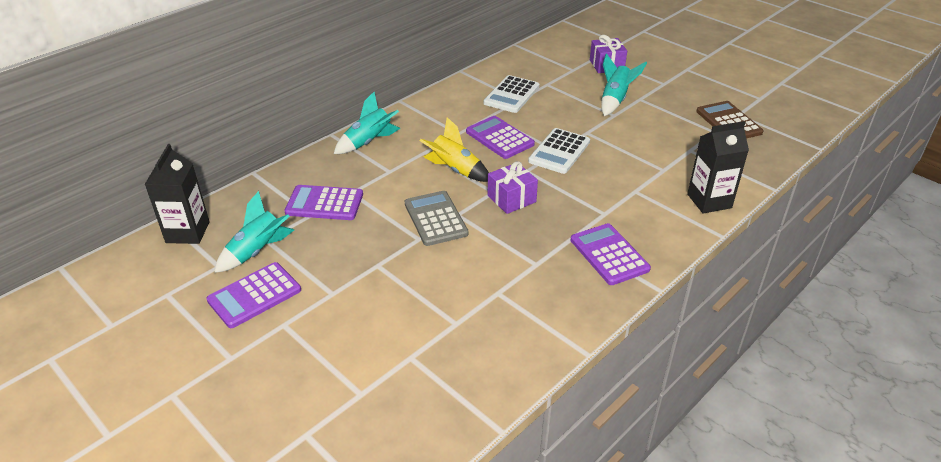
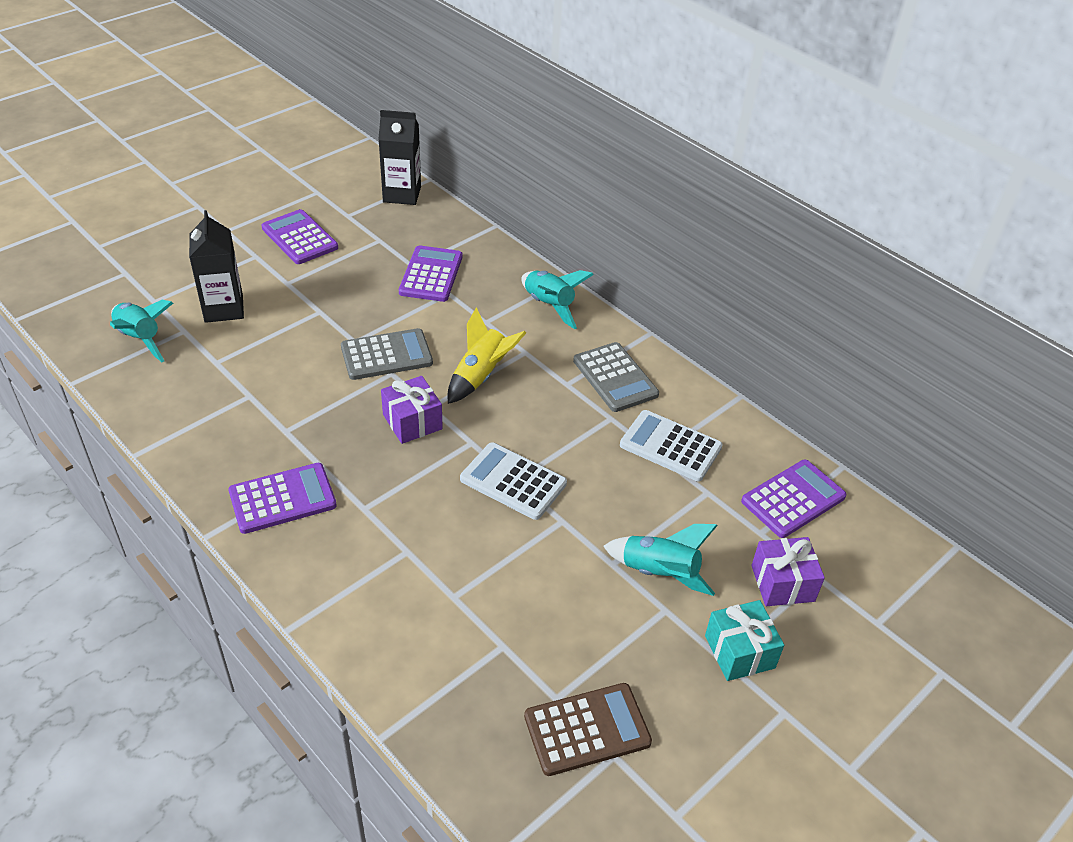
camera: 90 degrees right, 5 degrees up
turquoise rocket [214,191,294,273] -> turquoise rocket moved to [110,300,173,362]
purple calculator [466,116,535,159] -> purple calculator moved to [741,460,846,538]
black carton [687,121,749,213] -> black carton moved to [189,210,244,323]
none -> grey calculator [573,342,659,412]
none -> turquoise gift [705,600,784,681]

